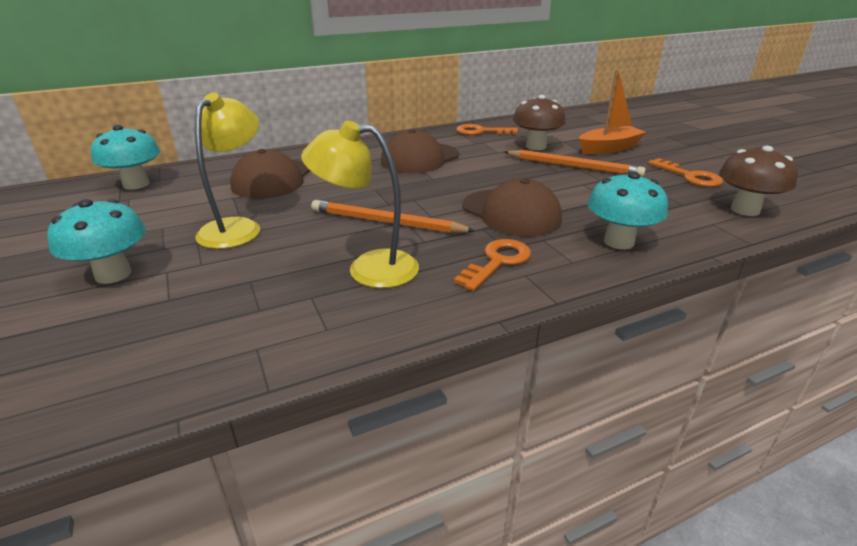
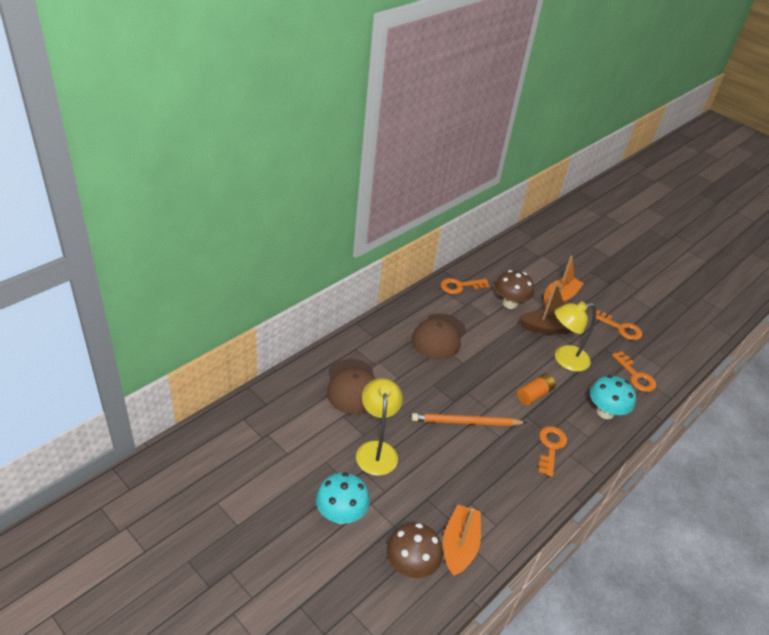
camera: 25 degrees left, 10 degrees up
turquoise mushroom [91,125,160,190] -> none
yellow lamp [301,121,419,288] -> yellow lamp moved to [555,302,596,372]
brown cap [462,179,562,236] -> orange battery [517,374,556,405]
orange pencil [504,150,646,177] -> brown boat [519,282,572,334]
brown mushroom [719,146,798,216] -> brown mushroom moved to [387,523,443,578]
none -> orange boat [443,504,481,577]
none -> orange key [612,351,656,392]

